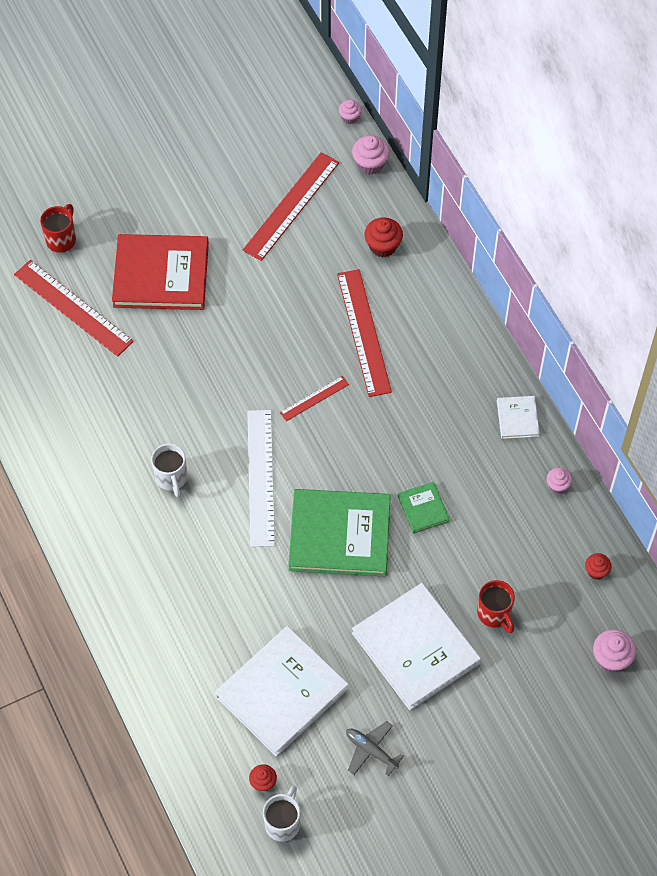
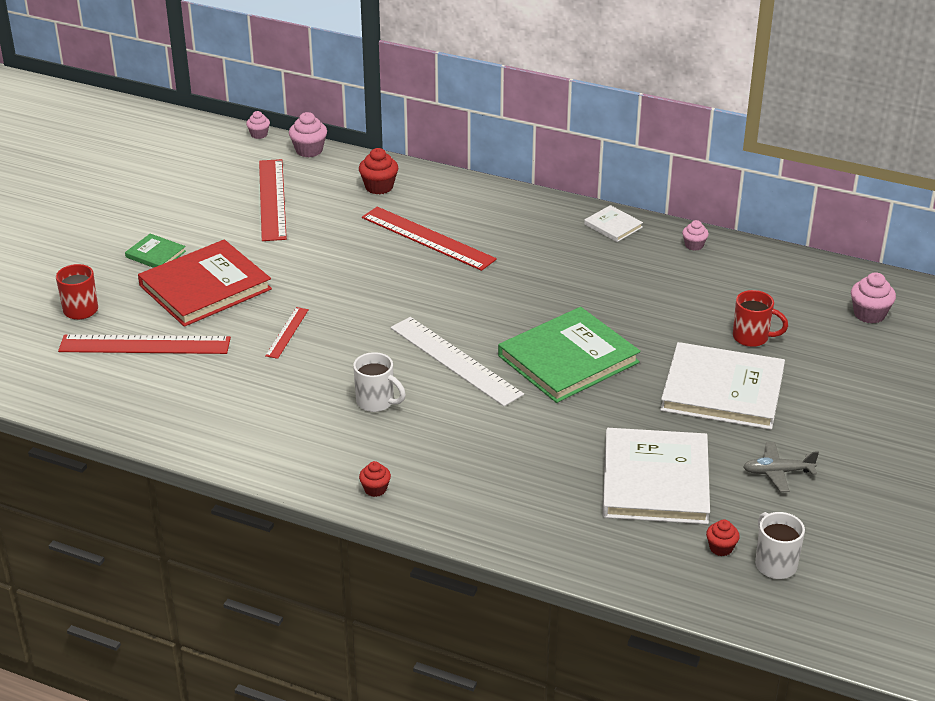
camera: 40 degrees left, 25 degrees down
red ruler [280,376,349,421] -> red ruler moved to [265,307,309,359]
green book [398,482,450,534] -> green book moved to [125,233,186,268]
red cupcake [585,553,612,580] -> red cupcake moved to [359,461,391,497]

